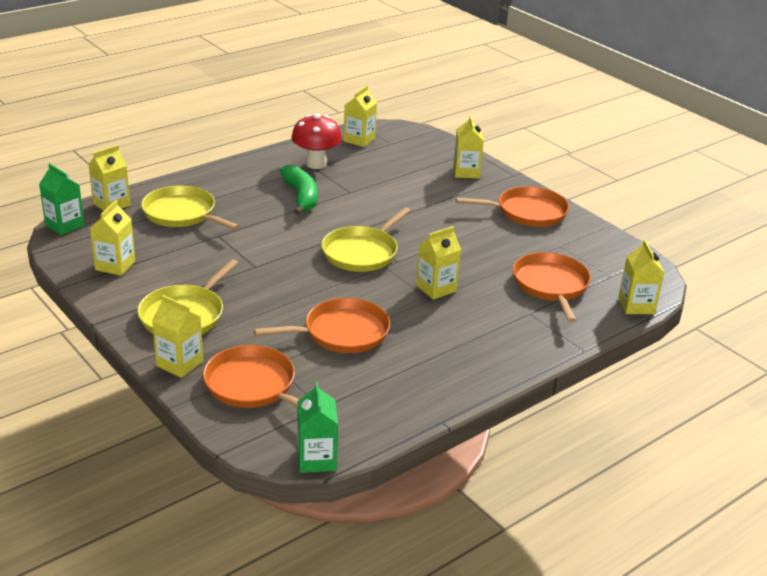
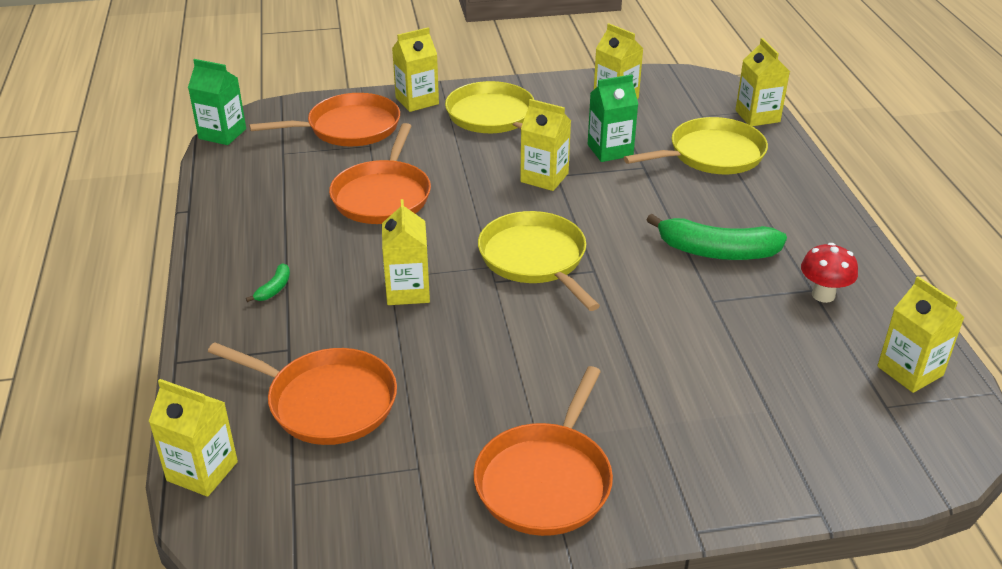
camera: 120 degrees right, 5 degrees up
green carton [39,163,84,235] -> green carton moved to [588,75,638,162]
red mushroom [291,114,342,169] -> red mushroom [801,243,858,303], size x0.64
yellow carton [453,115,484,178] -> yellow carton moved to [520,99,571,191]
none -> green banana [246,263,290,302]

